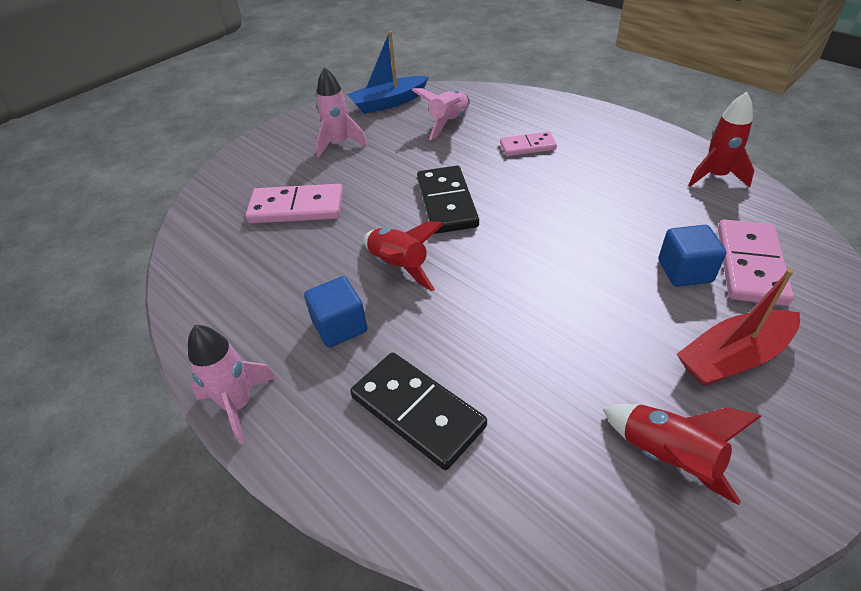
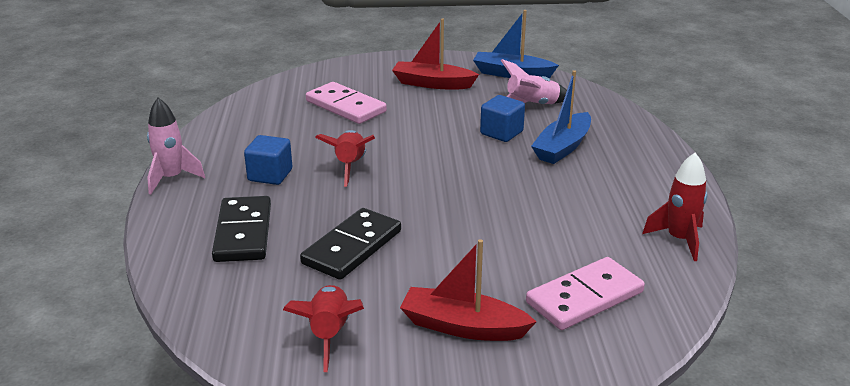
camera: 40 degrees right, 15 degrees down
pink rocket [316,67,367,158] -> red boat [392,18,479,89]
black domino [417,165,479,234] -> black domino moved to [300,208,401,280]
pink domino [500,132,557,156] -> blue boat [531,70,591,164]
blue cube [658,225,726,287] -> blue cube moved to [480,95,525,142]

